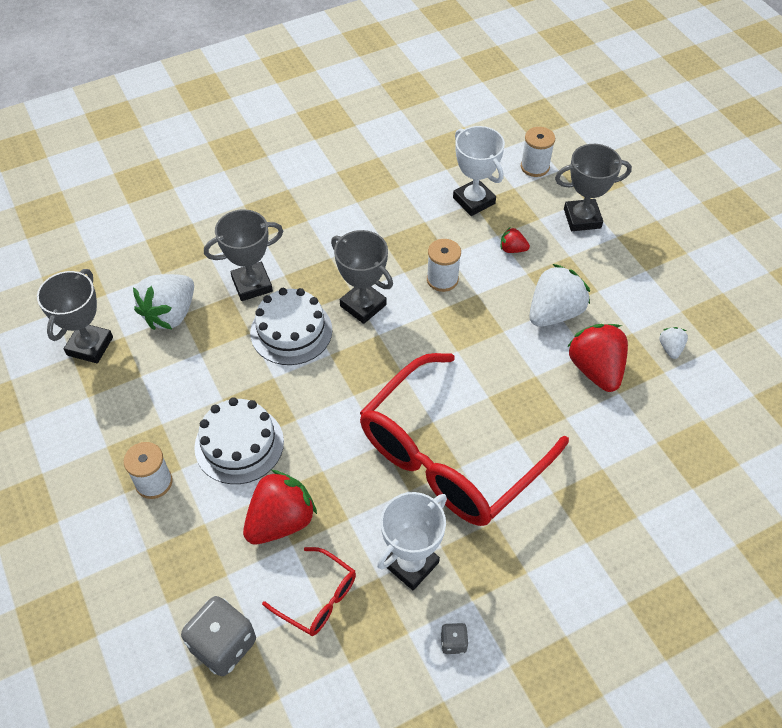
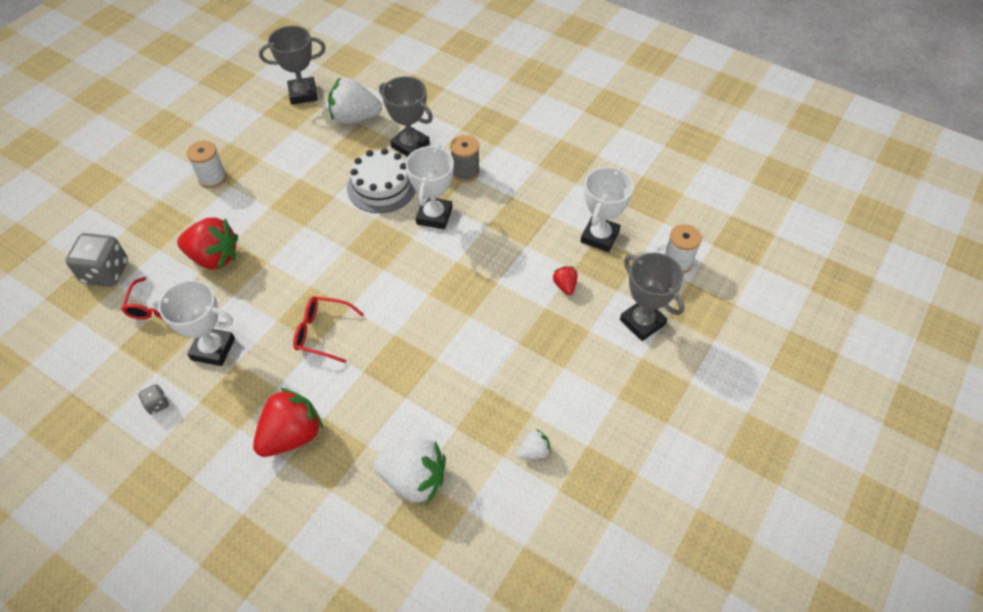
camera: 60 degrees right, 0 degrees up
white cake [194,397,284,484] -> none
grey trophy [331,230,393,324] -> white trophy [406,145,454,229]
red glasses [360,353,569,526] -> red glasses [293,296,364,363], size x0.42
white spool [427,239,461,292] -> none
white strawberry [529,264,590,327] -> white strawberry moved to [374,439,446,504]
red strawberry [567,324,628,392] -> red strawberry moved to [253,388,323,457]
none -> grey spool [450,135,480,183]

